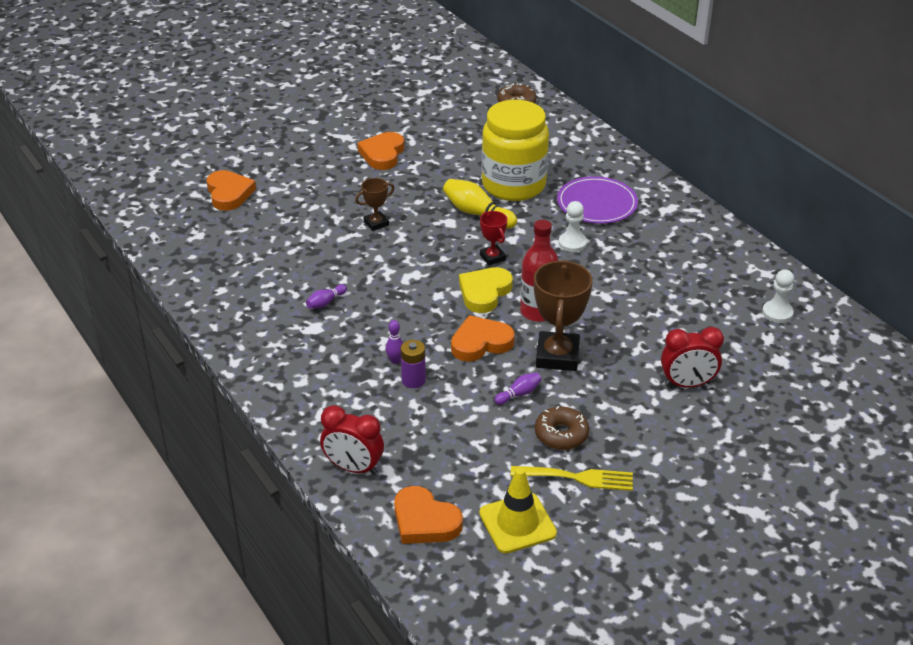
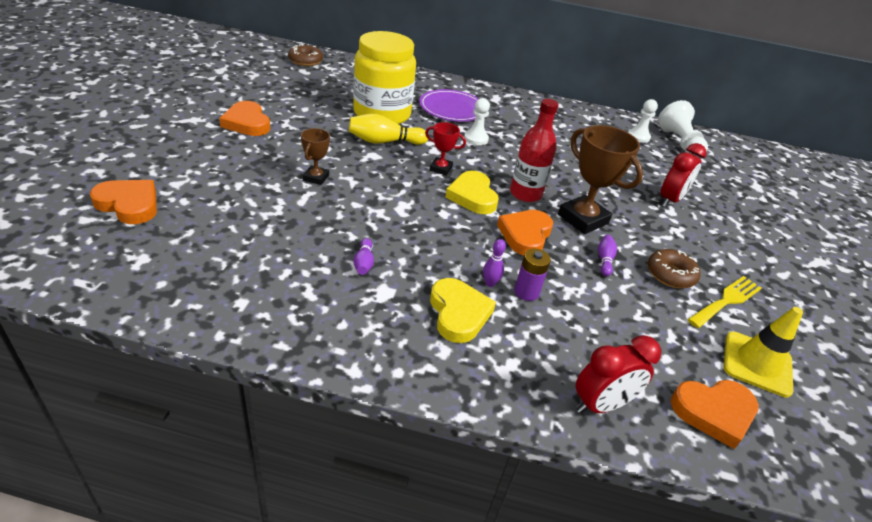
camera: 50 degrees left, 0 degrees up
none -> yellow heart [430,278,496,343]
none -> white pawn [658,100,708,158]

